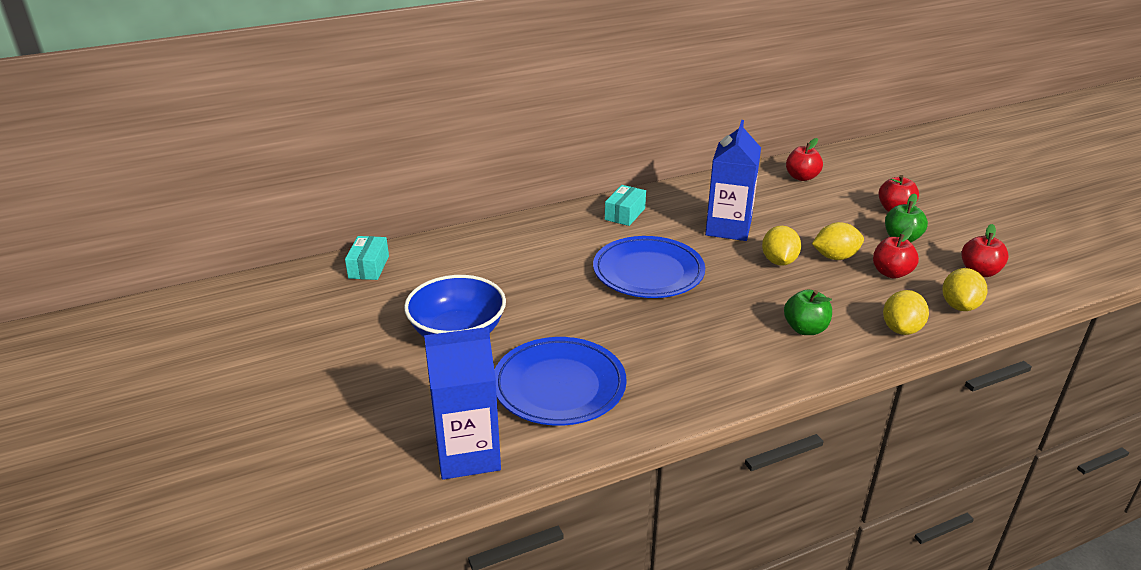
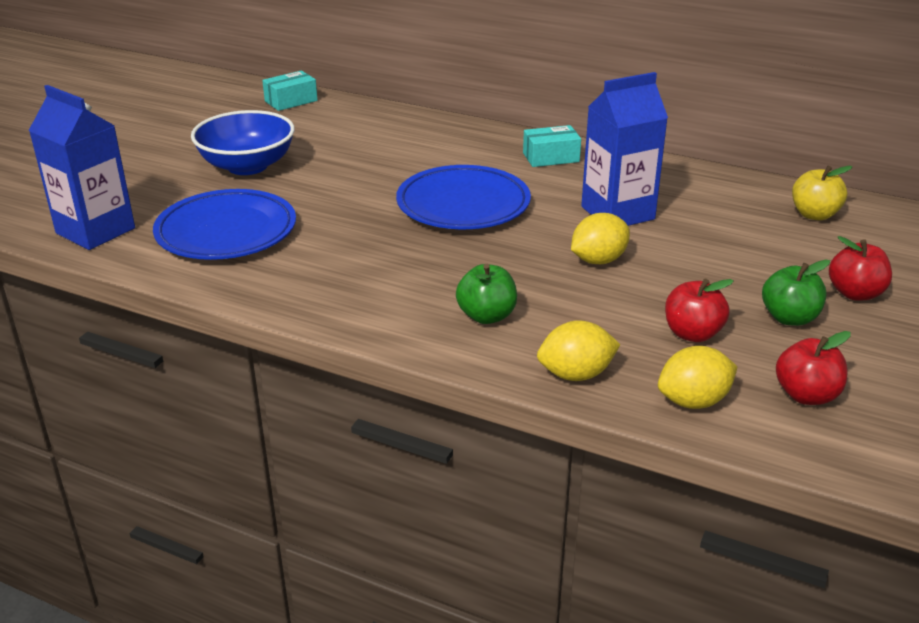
camera: 50 degrees right, 0 degrees up
red apple [786,138,823,181] -> yellow apple [792,165,852,220]
yellow lemon [812,222,864,260] -> none

